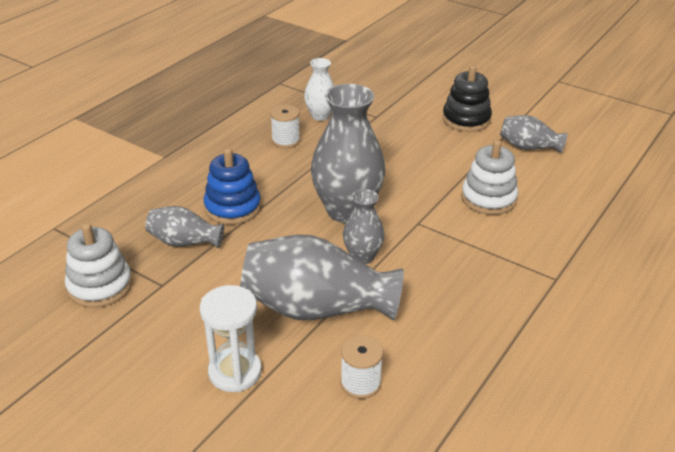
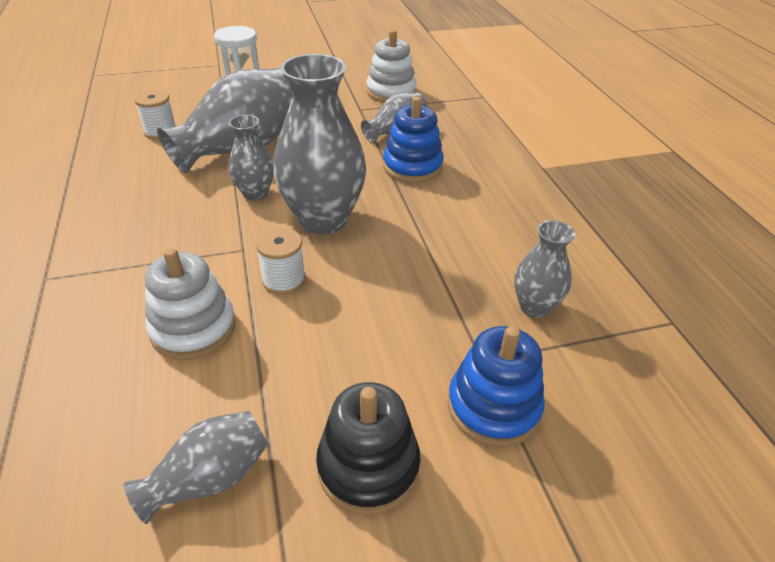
camera: 130 degrees right, 5 degrees up
white spool [270,105,300,148] -> white spool moved to [256,227,306,295]
white vase [304,58,334,121] -> grey vase [514,220,575,318]
none -> blue stacking toy [448,326,545,447]

